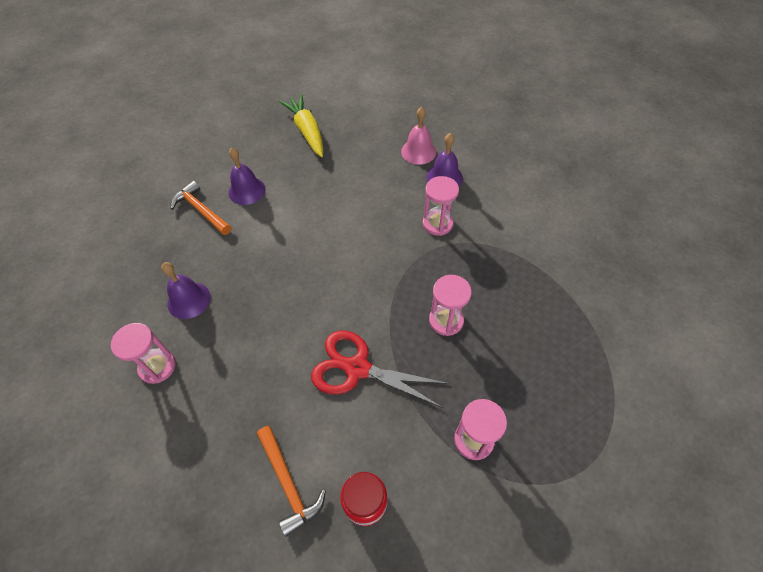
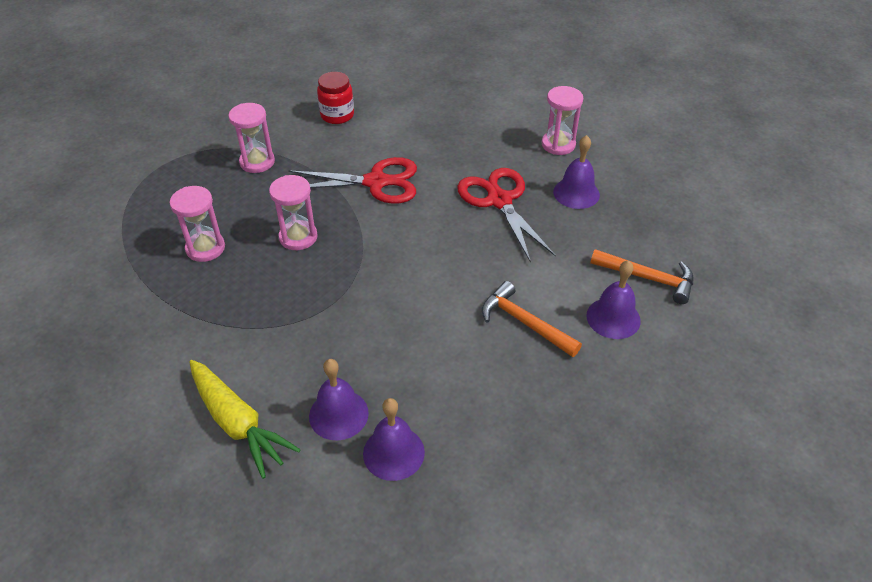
camera: 160 degrees right, 10 degrees down
orange hammer [257,426,326,537] -> orange hammer moved to [482,281,582,357]
yellow carrot [279,94,323,157] -> yellow carrot moved to [189,360,301,479]
pink bell [401,107,436,165] -> purple bell [363,398,425,481]
pink hourglass [423,176,459,236] -> pink hourglass moved to [170,186,225,262]
none -> red scissors [457,168,556,263]

